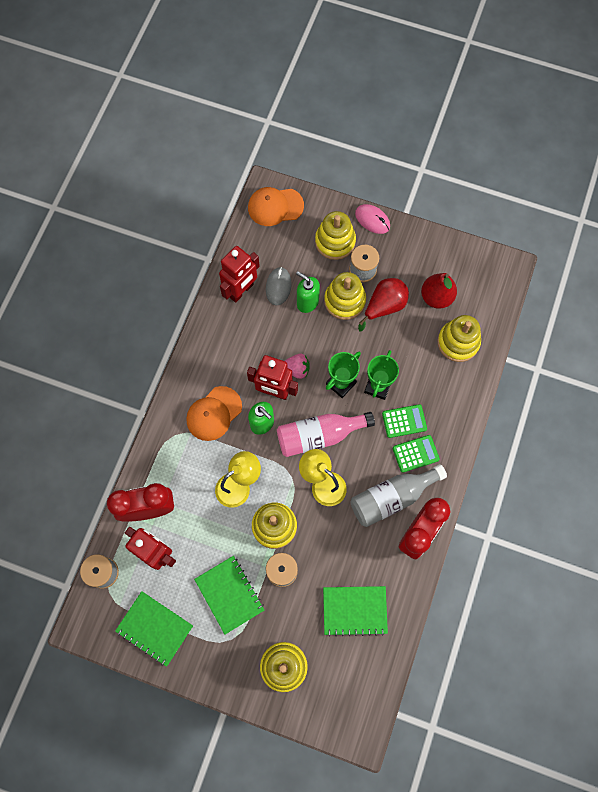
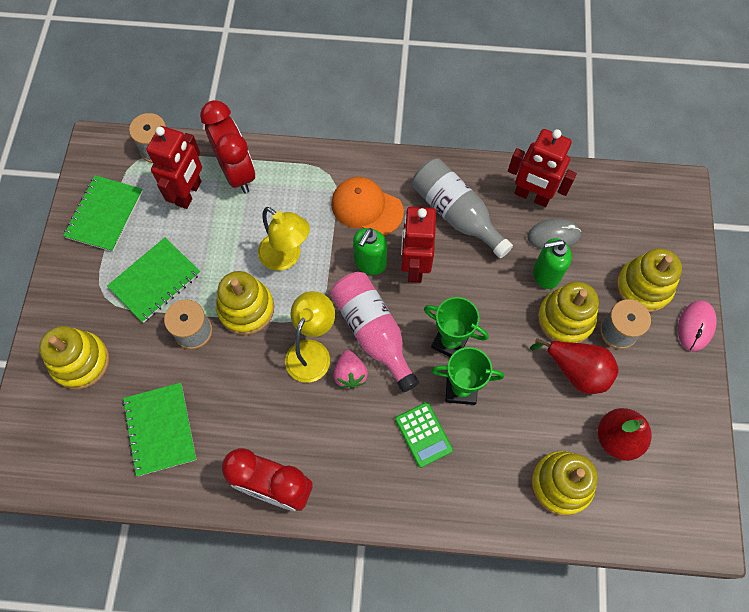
camera: 75 degrees right, 5 degrees down
orange cap [248,187,304,226] -> none
pink strawberry [285,354,310,379] -> pink strawberry moved to [333,350,368,389]
green soap dispenser [296,271,320,313] -> green soap dispenser turned 120 degrees counterclockwise [533,238,572,289]
grey bottle [350,464,447,527] -> grey bottle moved to [412,158,513,258]
green calculator [393,435,440,473] -> none

